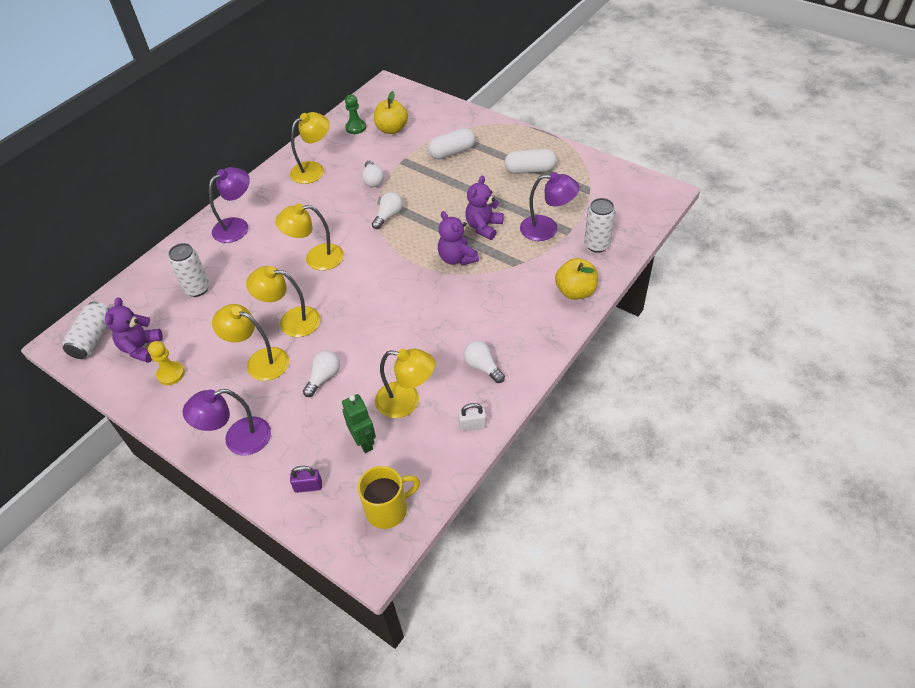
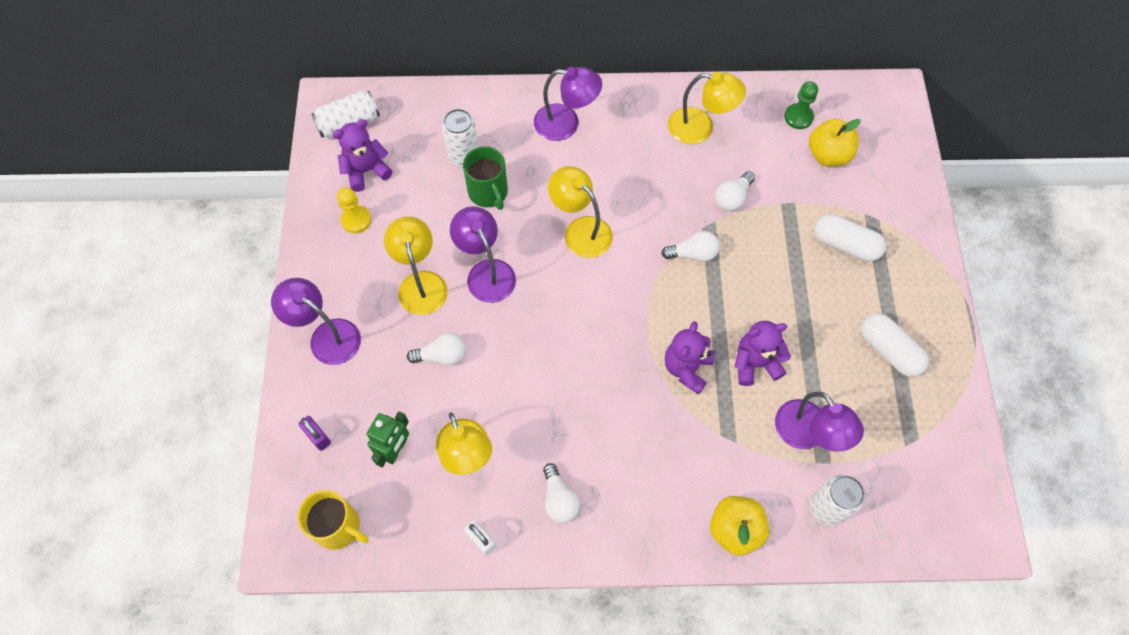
camera: 50 degrees right, 15 degrees up
yellow lamp [246,266,321,337] -> purple lamp [450,206,516,303]
white light bulb [463,341,505,383] -> white light bulb turned 150 degrees clockwise [543,463,580,523]
none -> green mug [463,146,508,210]

